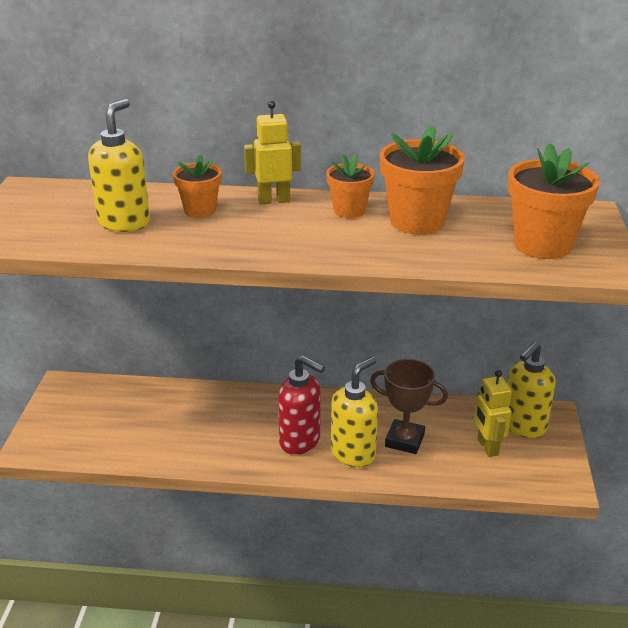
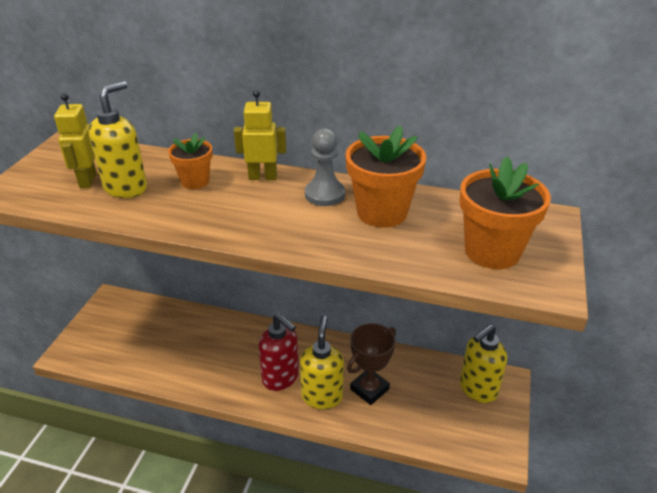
camera: 10 degrees right, 5 degrees up
orange flower pot [326,154,375,218] -> grey pawn [305,129,345,206]
yellow soap dispenser [331,357,378,467] -> yellow soap dispenser turned 45 degrees counterclockwise [300,316,344,409]
brown trophy [370,359,448,454] -> brown trophy turned 75 degrees counterclockwise [347,323,396,405]
yellow robot [474,370,512,457] -> yellow robot moved to [54,93,97,188]

